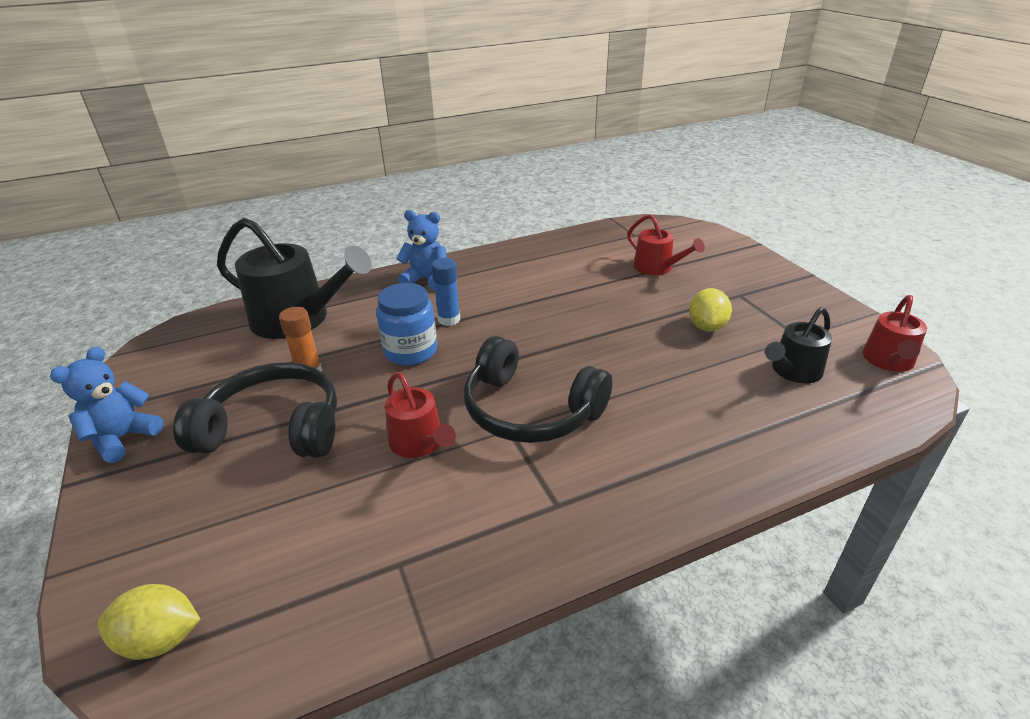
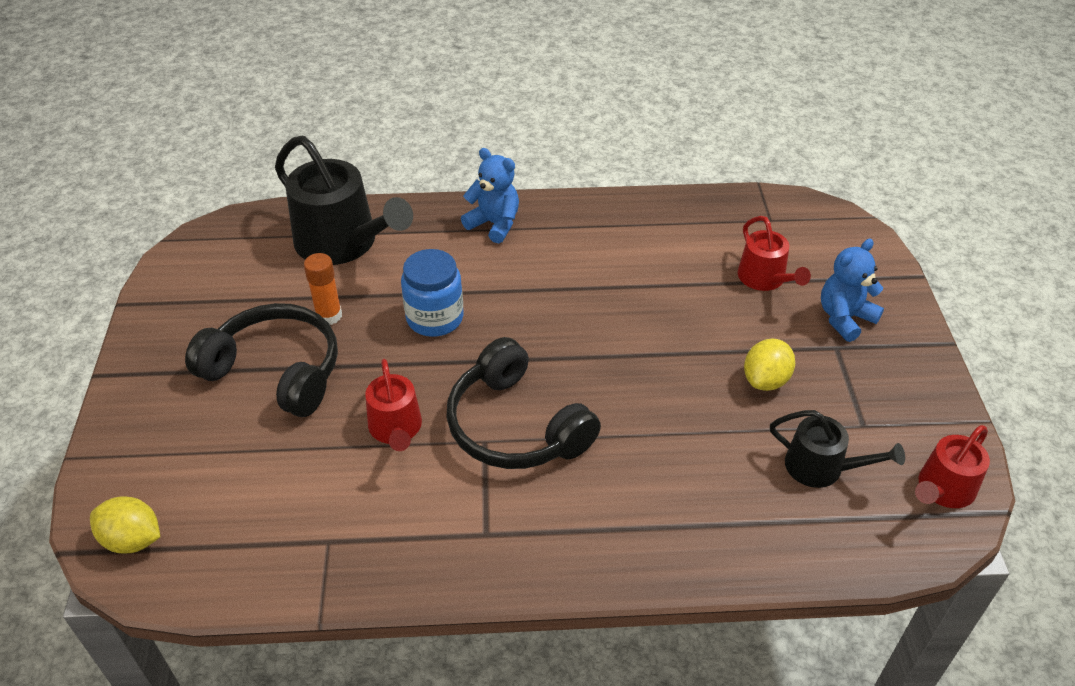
camera: 20 degrees right, 10 degrees up
blue teddy bear [50,347,164,463] -> blue teddy bear moved to [821,239,884,342]
blue glue stick [431,258,460,326] -> none
black watering can [765,307,832,383] -> black watering can turned 135 degrees counterclockwise [770,410,905,488]

